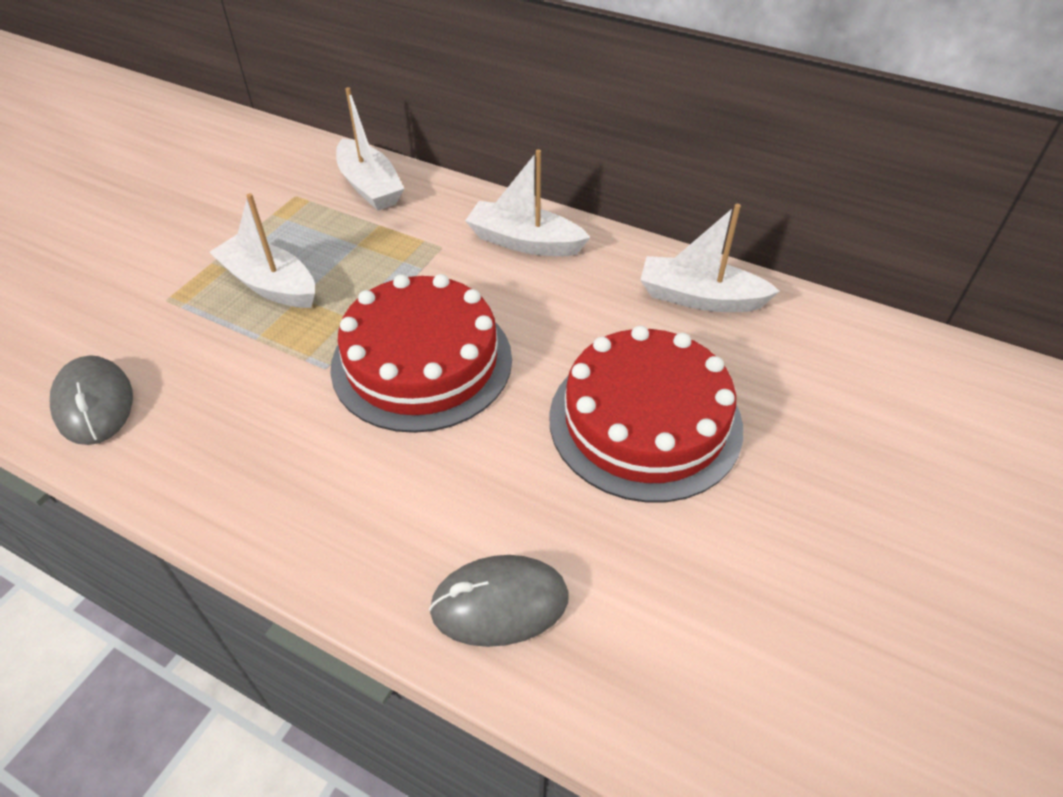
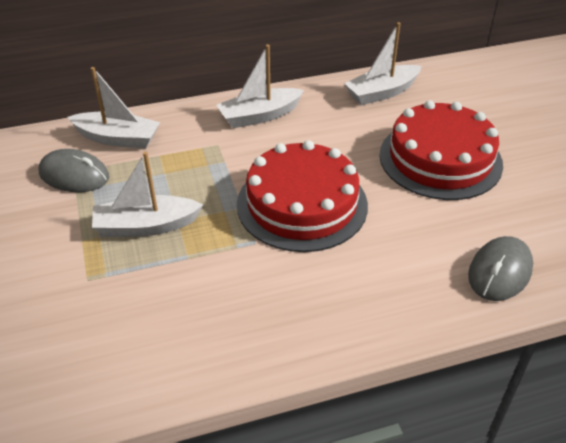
camera: 45 degrees left, 5 degrees down
grey mouse [50,355,133,445] -> grey mouse moved to [39,149,109,192]

